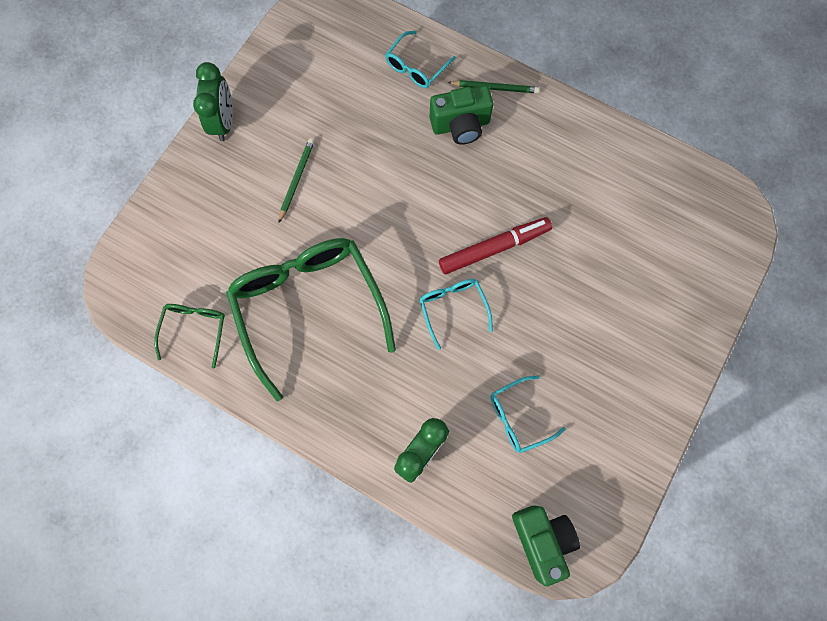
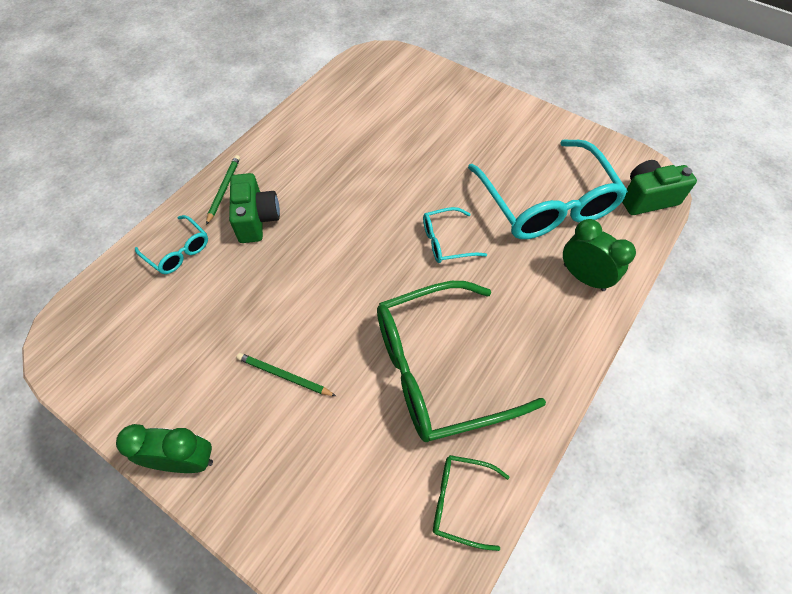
camera: 85 degrees left, 15 degrees down
red marker [439,217,552,274] -> none
turquoise glasses [490,375,566,453] -> turquoise glasses [468,139,628,239], size x2.17

